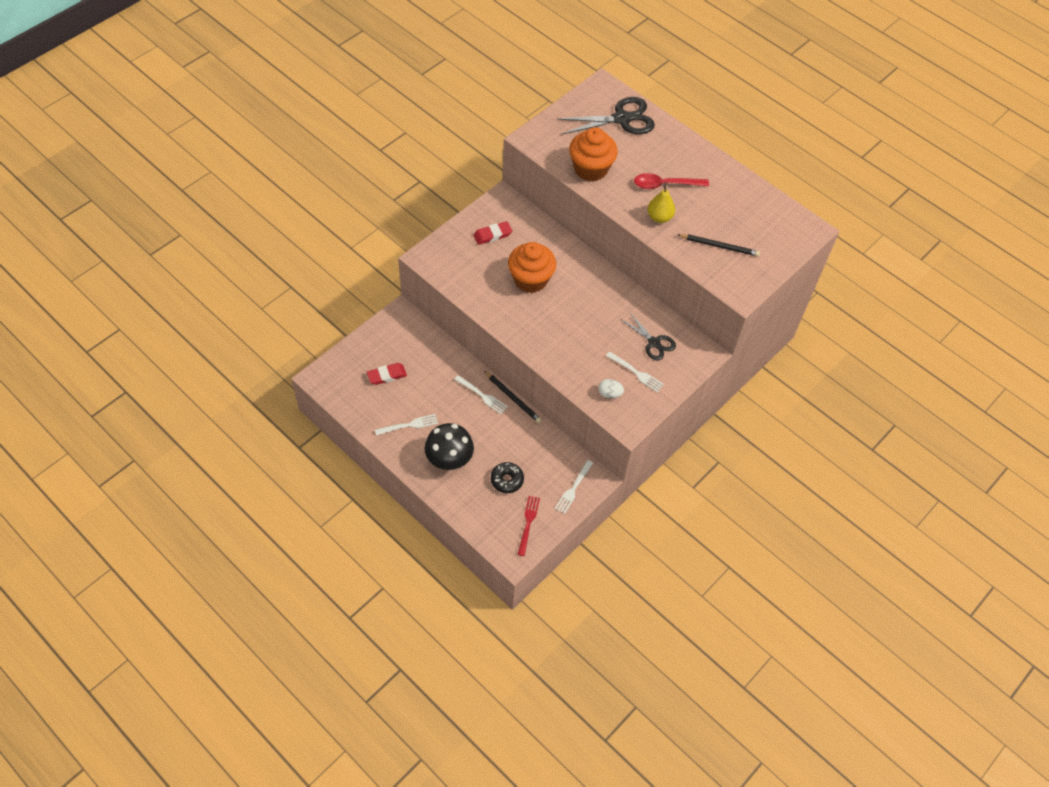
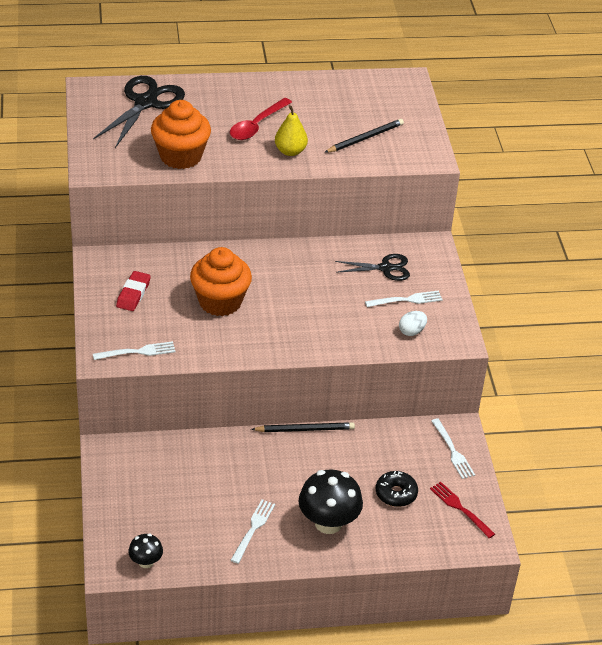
camera: 50 degrees left, 15 degrees down
red eraser [367,363,407,385] -> none
white fork [454,375,508,414] -> white fork moved to [93,341,176,360]
none -> black mushroom [128,534,163,568]

